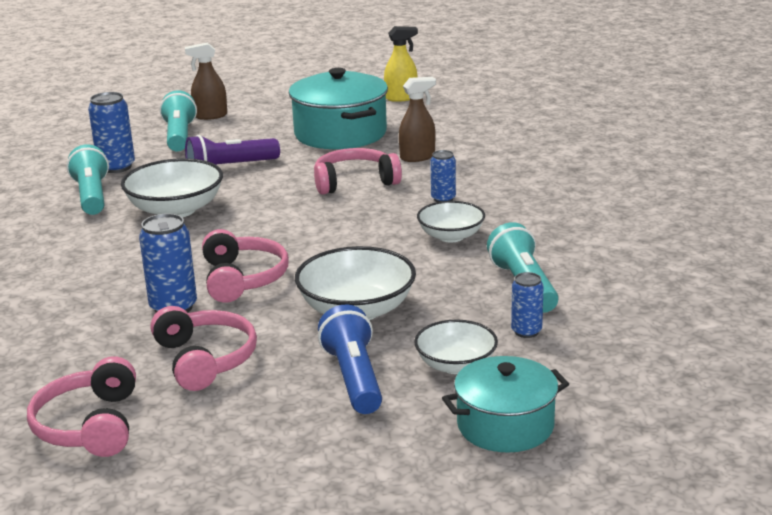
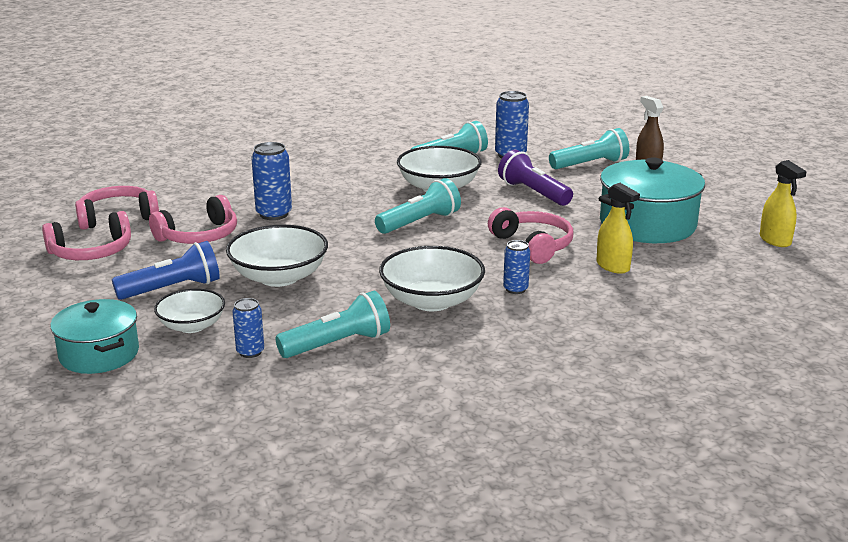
camera: 75 degrees right, 0 degrees up
pink headphones [202,229,289,303] -> pink headphones moved to [42,211,131,260]
brown spray bottle [399,77,436,162] -> yellow spray bottle [597,183,640,274]
white bowl [417,201,485,242] -> white bowl [379,246,485,311], size x1.58
none -> turquoise flashlight [375,178,461,234]

